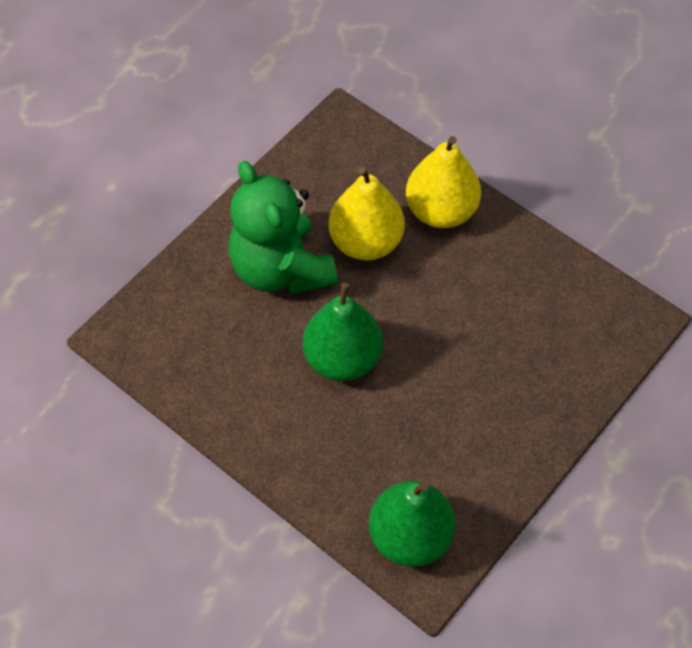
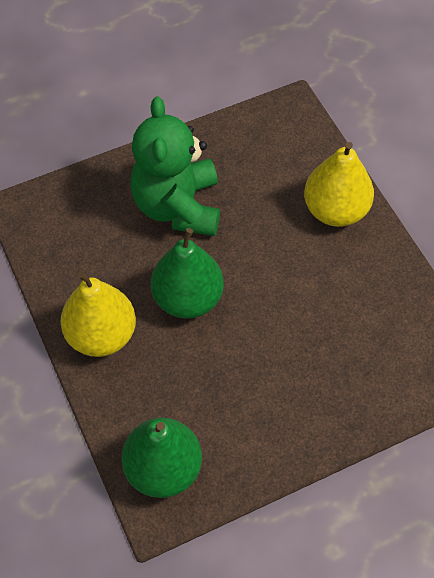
camera: 25 degrees right, 0 degrees up
yellow pear [329,167,405,260] -> yellow pear moved to [61,271,136,357]

